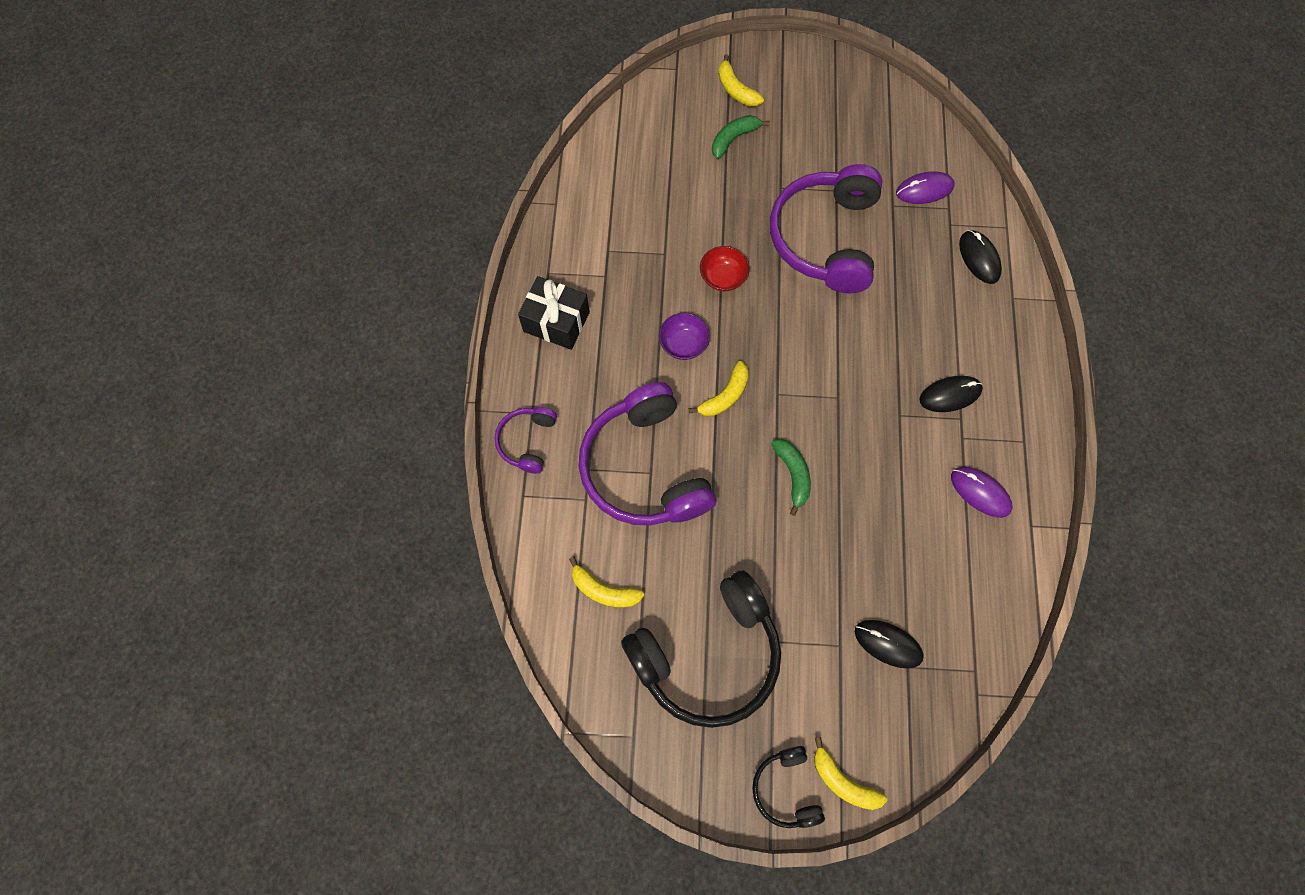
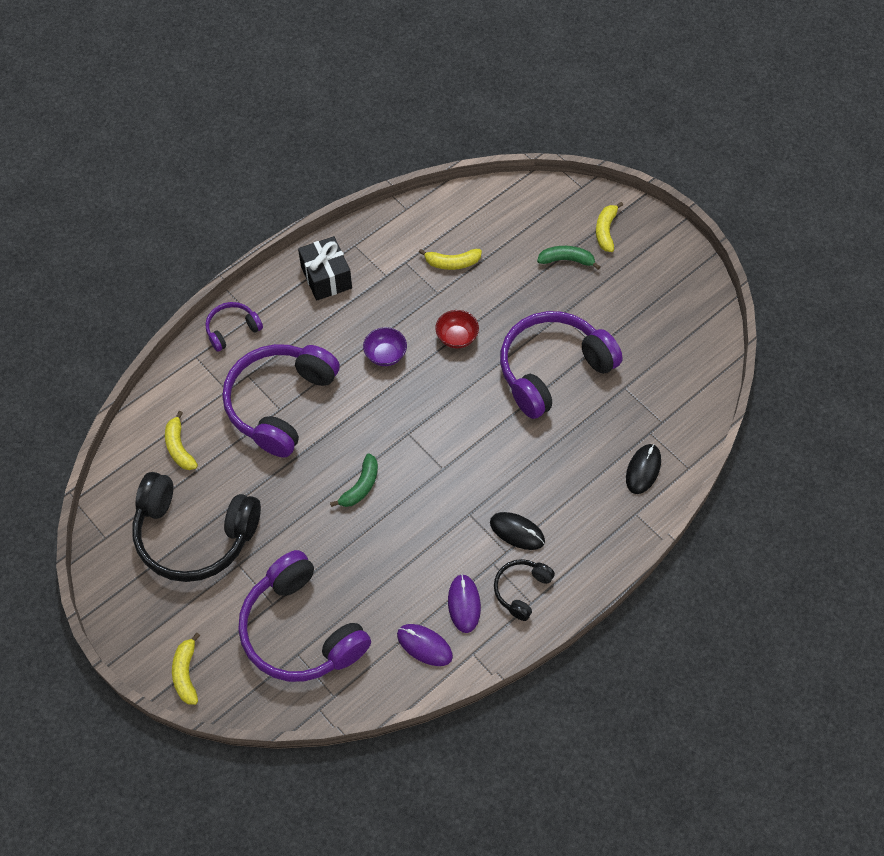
camera: 45 degrees right, 10 degrees down
yellow banana [689,361,749,417] -> yellow banana moved to [419,249,482,270]
black headphones [752,746,825,828] -> black headphones moved to [494,559,555,621]
black mouse [855,620,924,669] -> purple headphones [238,550,371,682]
purple mouse [896,172,955,204] -> purple mouse moved to [397,624,453,666]

